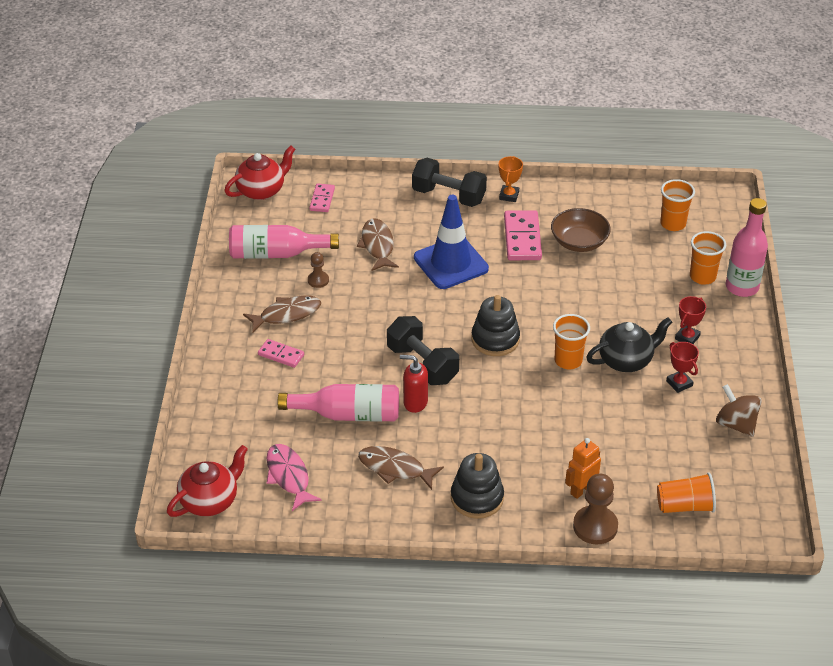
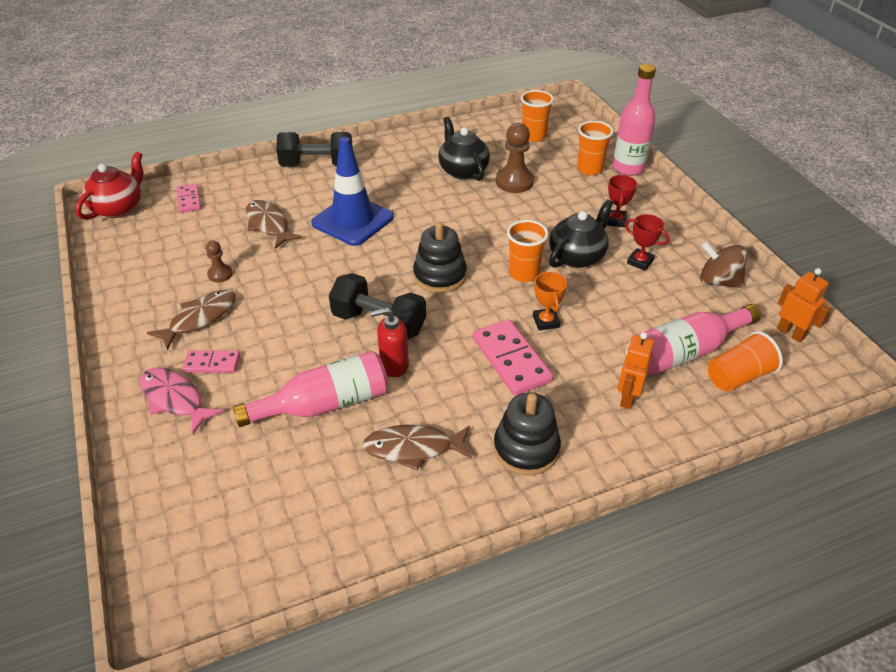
camera: 25 degrees left, 0 degrees up
red teapot [167,445,248,517] -> none
pink bottle [229,225,339,259] -> pink bottle moved to [637,304,761,375]
pink fish [267,444,322,511] -> pink fish moved to [140,367,224,434]
orange trophy [499,156,523,202] -> orange trophy moved to [533,271,567,331]
pink domino [504,210,542,260] -> pink domino moved to [473,319,553,396]
brown bowl [551,208,611,252] -> black teapot [438,117,490,181]
brown pawn [573,473,618,544] -> brown pawn moved to [496,123,534,193]
none -> orange robot [777,268,831,342]

